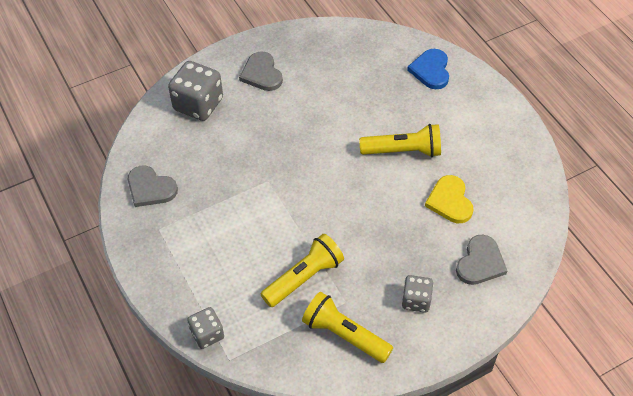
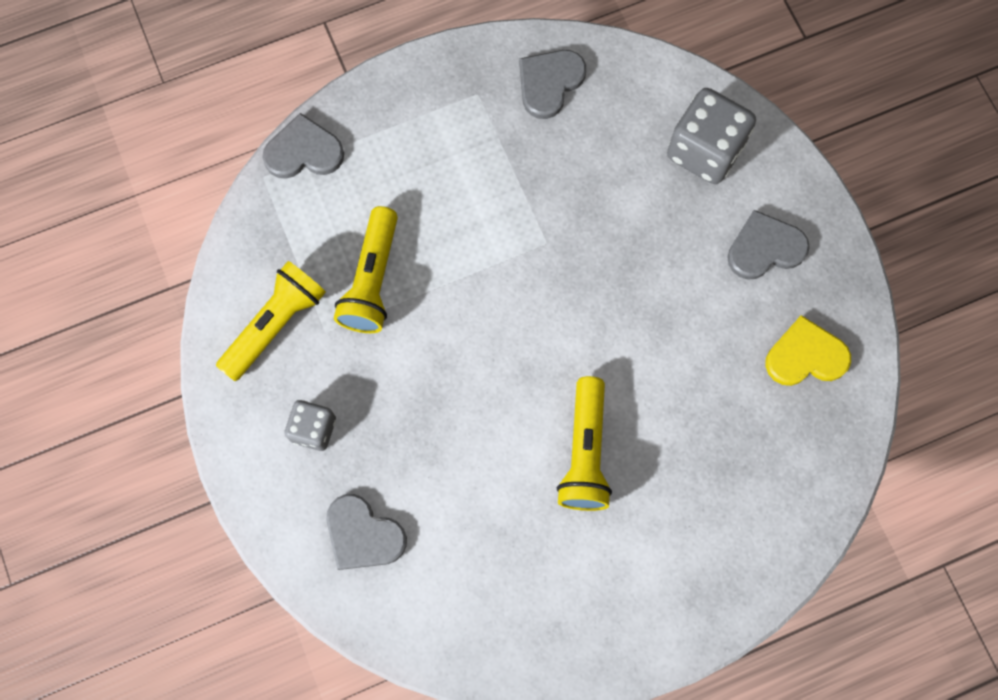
camera: 95 degrees right, 20 degrees up
grey dice [187,307,224,349] -> grey heart [262,113,344,179]
yellow flashlight [261,234,344,307] -> yellow flashlight turned 45 degrees clockwise [334,206,398,333]
blue heart [407,49,449,89] -> none
yellow heart [425,175,473,223] -> yellow heart moved to [765,315,851,386]

